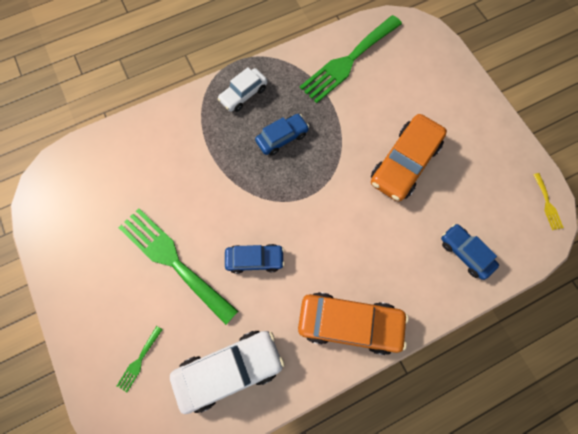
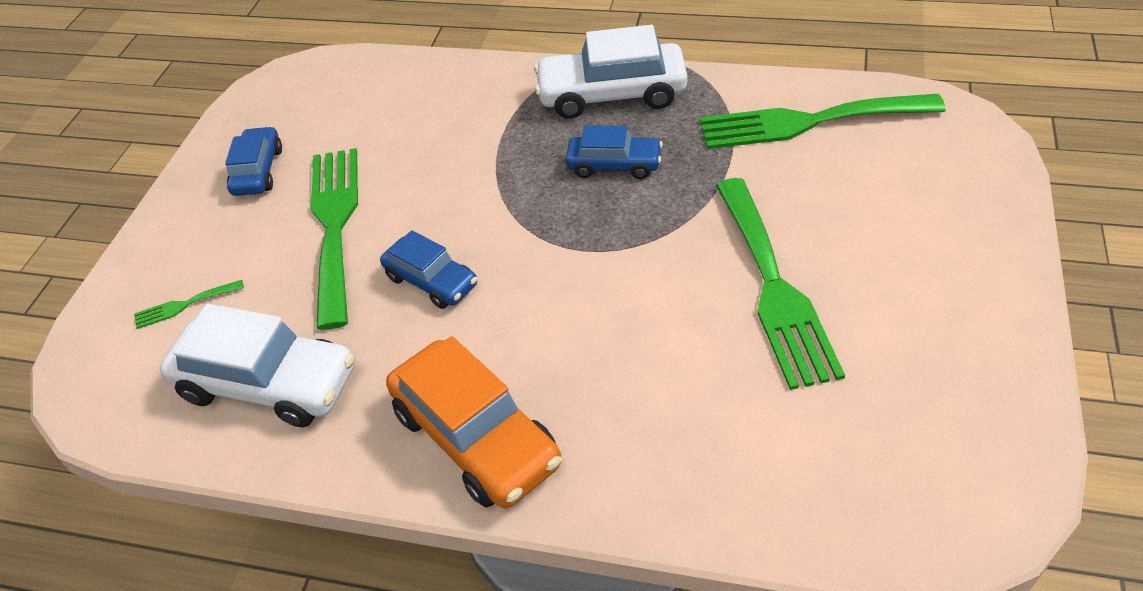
camera: 45 degrees right, 25 degrees down
white car [218,67,267,112] -> white car [534,25,687,119], size x1.69
orange car [371,114,447,201] -> green fork [715,178,845,390]
blue car [441,224,499,280] -> blue car moved to [225,126,282,196]
yellow fork [533,173,564,230] -> none

